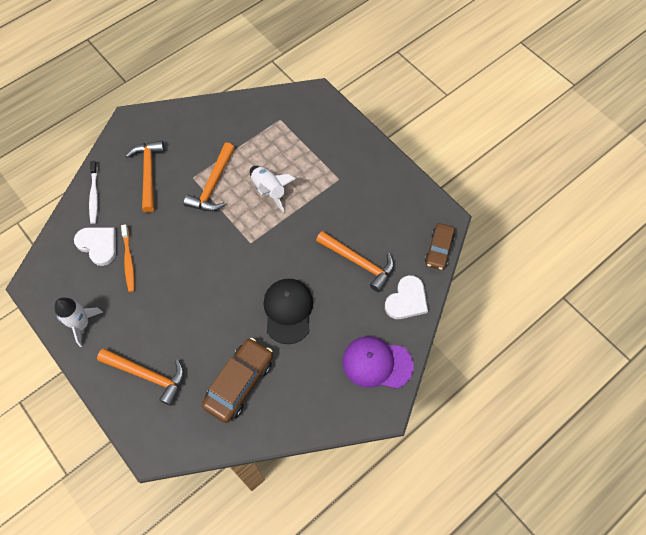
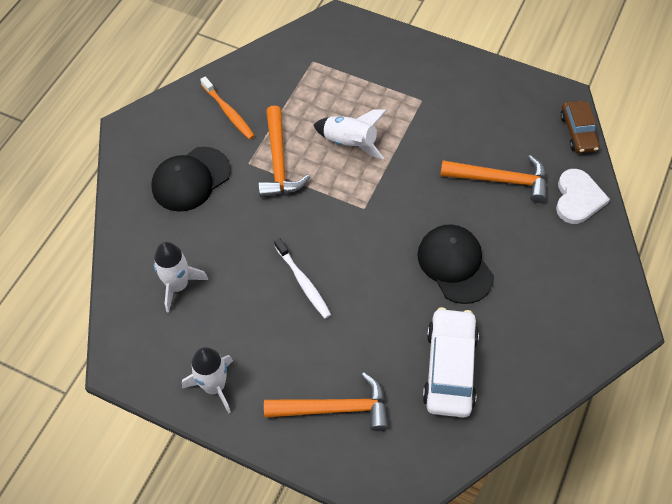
camera: 25 degrees left, 5 degrees down
white heart [74,227,116,266] -> white rocket [154,242,208,313]
white toothbrush [89,161,98,224] -> white toothbrush moved to [274,238,331,319]
orange toothbrush [121,224,135,292] -> orange toothbrush moved to [200,77,255,140]
orange hammer [126,141,165,213] -> black cap [152,147,231,212]
brown car [202,338,273,423] -> white car [422,307,479,418]
purple cap [342,336,414,389] -> none

